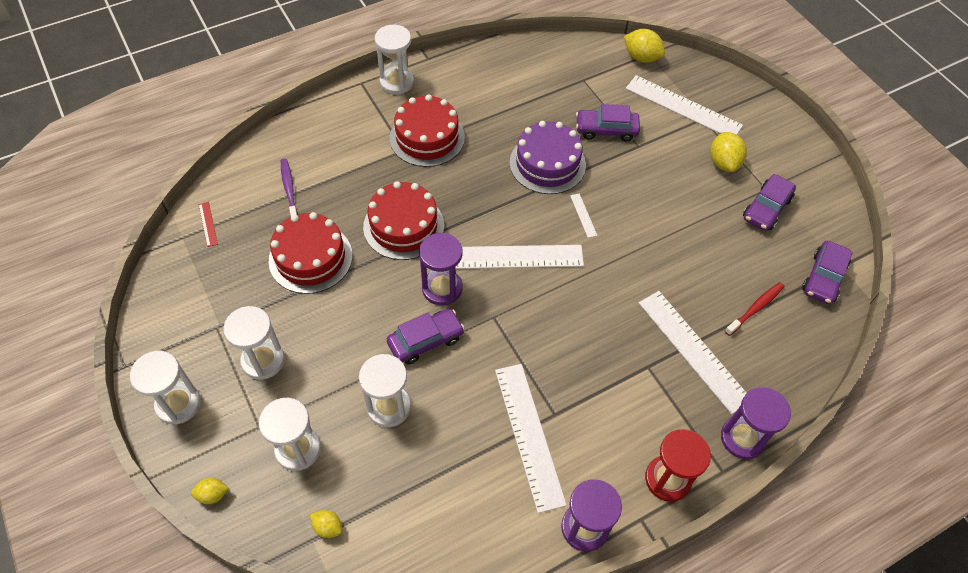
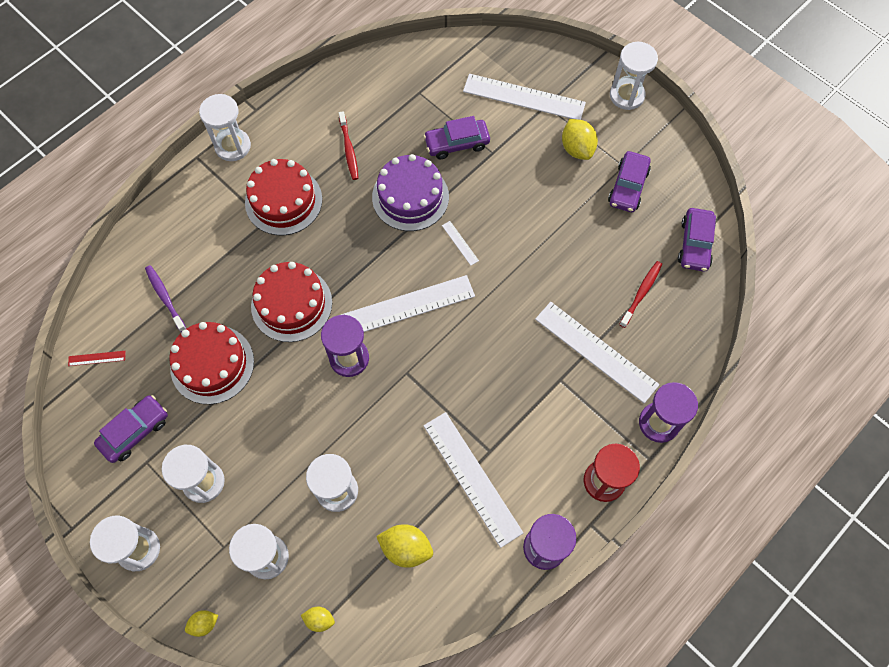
camera: 15 degrees left, 10 degrees up
red ruler [199,202,218,247] -> red ruler turned 60 degrees counterclockwise [68,351,126,366]
purple car [387,309,464,365] -> purple car moved to [94,395,168,463]
yellow lemon [624,29,665,63] -> yellow lemon moved to [376,524,433,568]
none -> red toothbrush [339,111,359,180]
none -> white hourglass [610,42,658,110]

